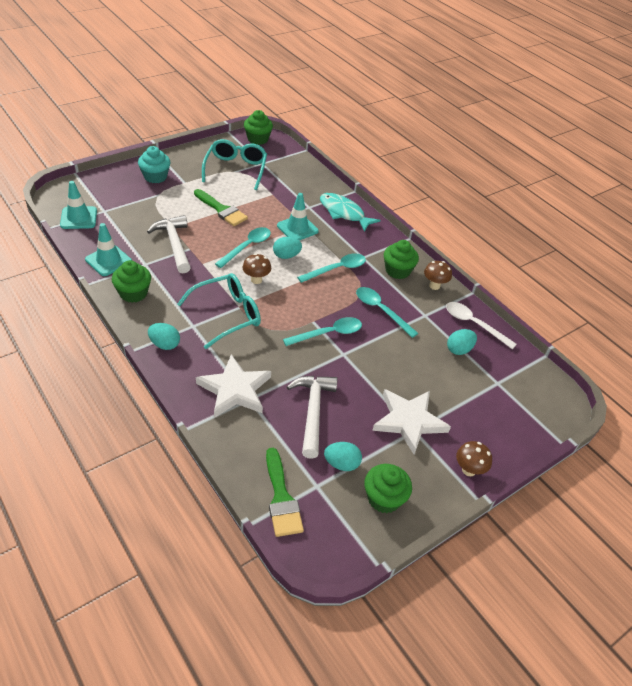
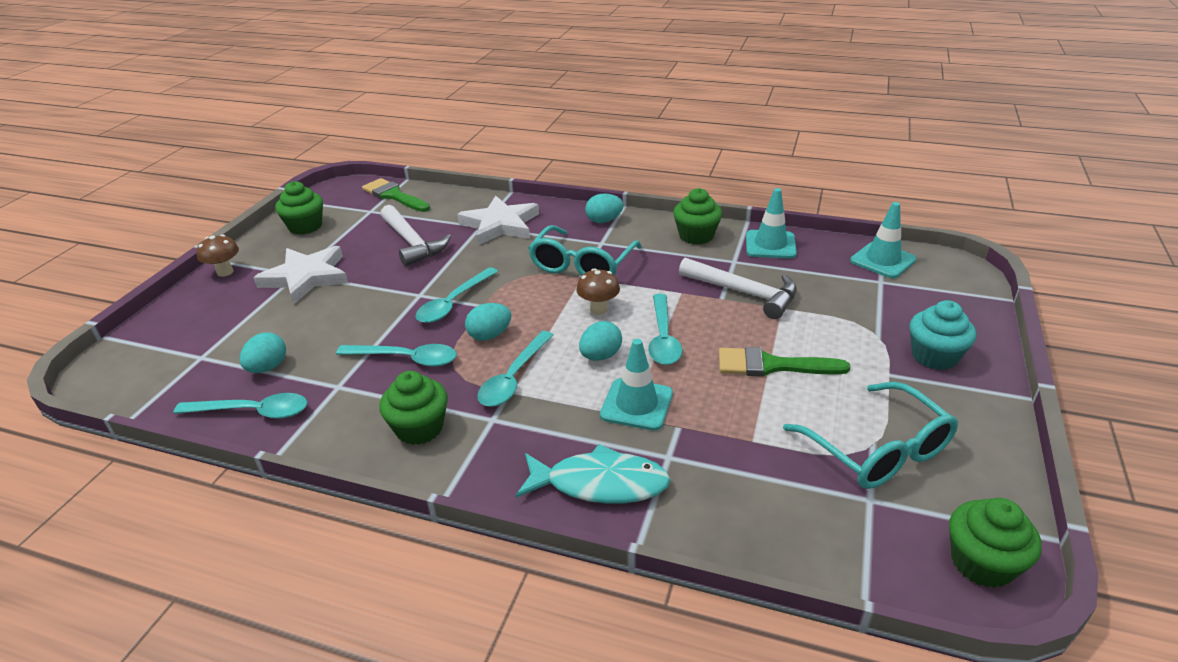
camera: 150 degrees right, 10 degrees down
turquoise egg [324,442,362,471] -> turquoise egg moved to [465,303,511,341]
brown mushroom [424,261,452,290] -> none
white spoon [446,302,517,349] -> turquoise spoon [173,393,307,419]

